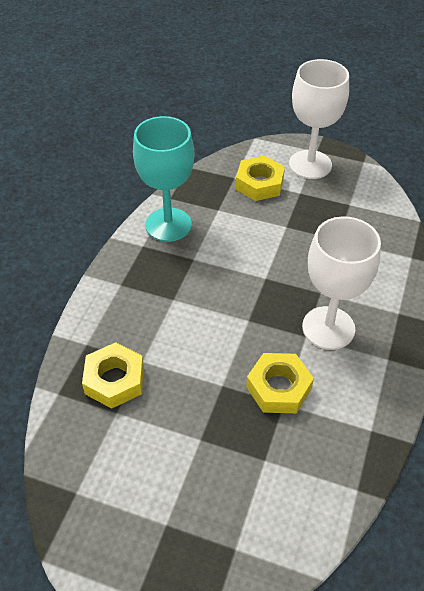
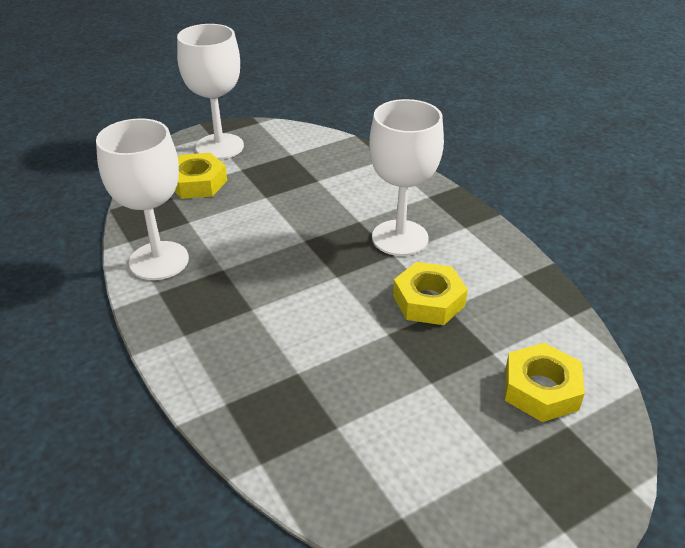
camera: 50 degrees left, 10 degrees down
yellow nut [82,342,144,409] -> yellow nut moved to [505,343,585,422]
turquoise goblet [133,116,195,242] -> white goblet [96,118,189,280]

